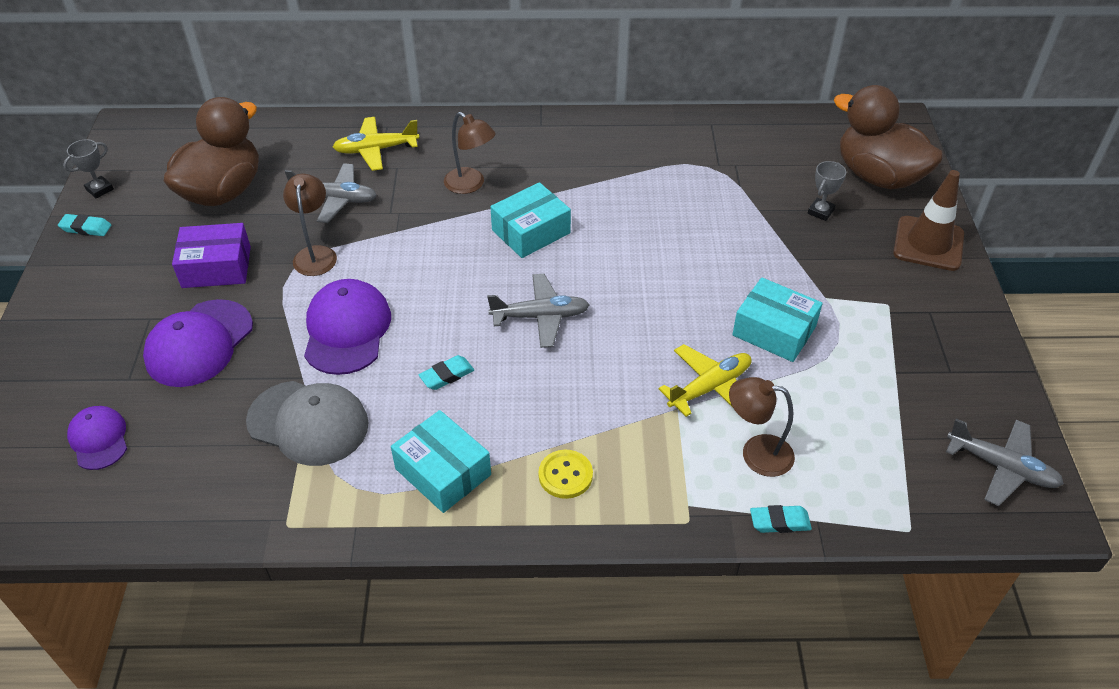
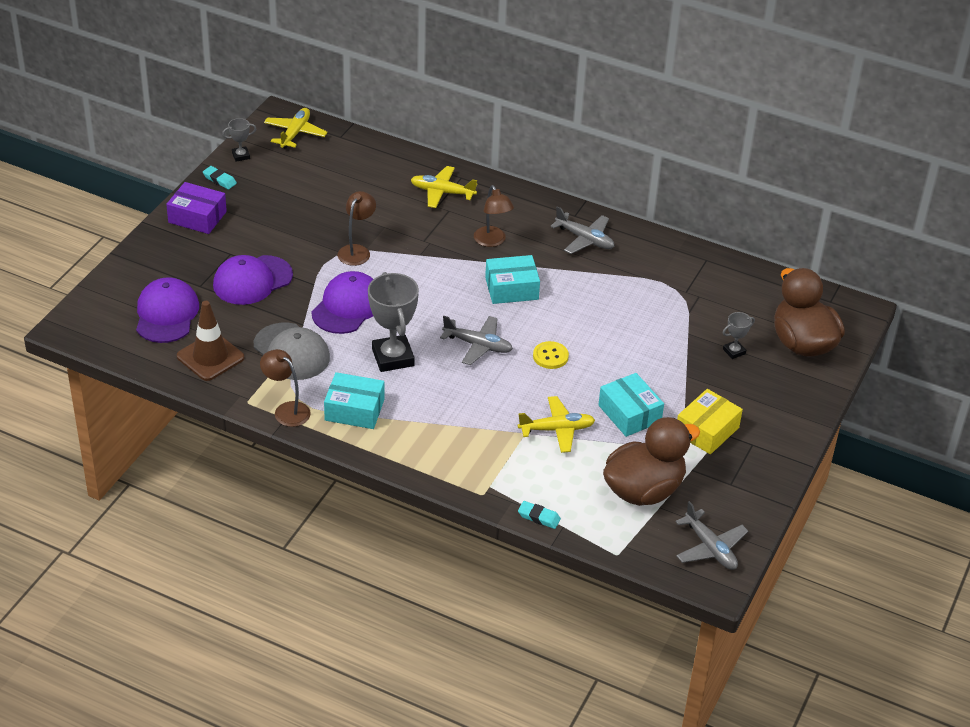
camera: 25 degrees right, 5 degrees down
purple cap [67,406,127,470] -> purple cap [136,277,199,343], size x1.67
brown duck [164,97,259,206] -> brown duck moved to [603,417,700,506]
purple box [172,223,251,288] -> purple box moved to [166,182,227,234]
grey plane [285,163,377,223] -> grey plane moved to [550,206,615,254]
turquoise box [391,410,491,513] -> turquoise box turned 60 degrees counterclockwise [324,372,384,429]
turquoise eraser [419,355,474,390] -> grey trophy [368,272,419,372]
yellow button [538,450,593,499] -> yellow button moved to [533,341,569,369]
brown lamp [729,377,795,477] -> brown lamp moved to [260,349,311,427]
brown traffic cone [893,170,964,271] -> brown traffic cone moved to [177,301,244,381]
none -> yellow plane [264,108,328,149]
none -> yellow box [677,389,743,454]

